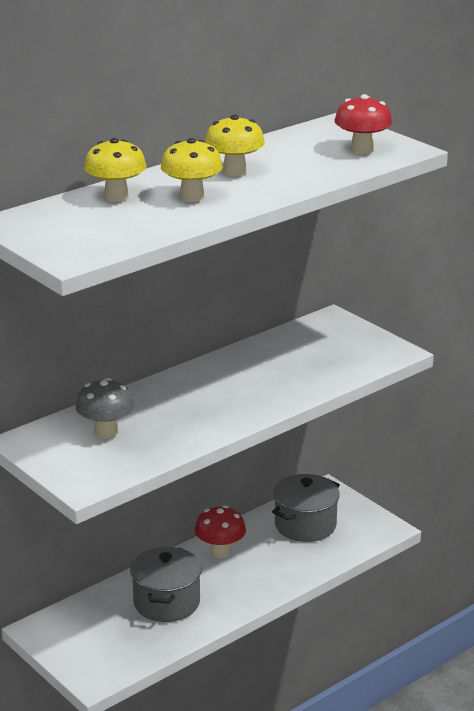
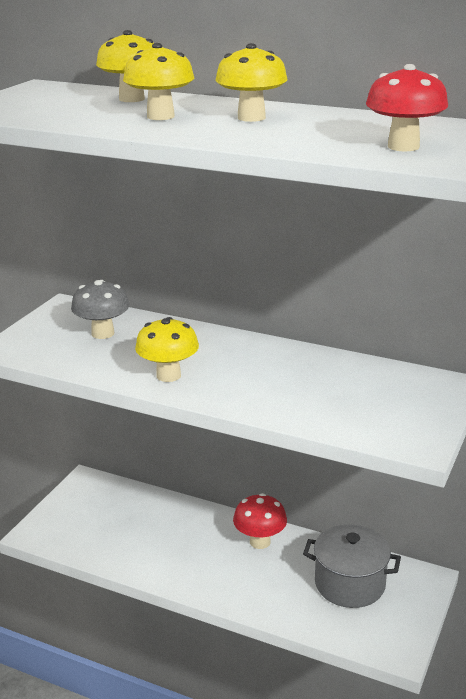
camera: 65 degrees right, 0 degrees up
grey pot [130,547,202,622] -> none
none -> yellow mushroom [135,317,199,382]

